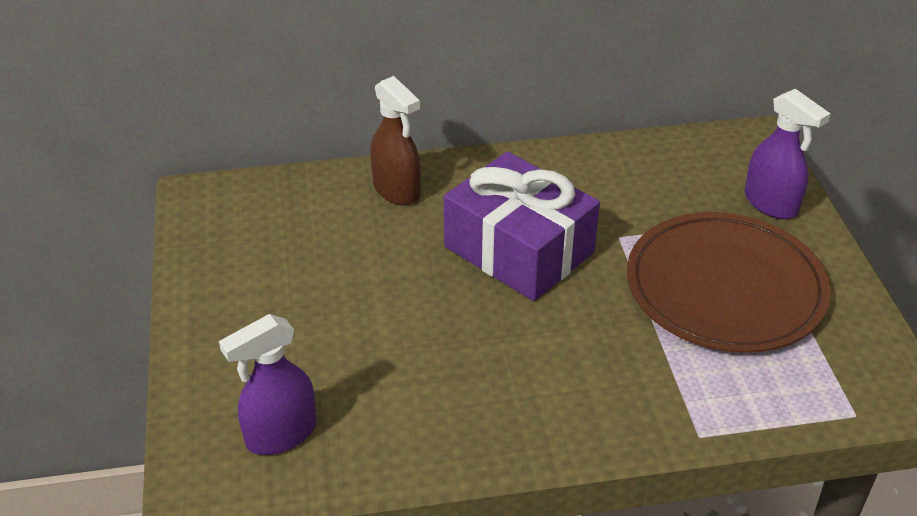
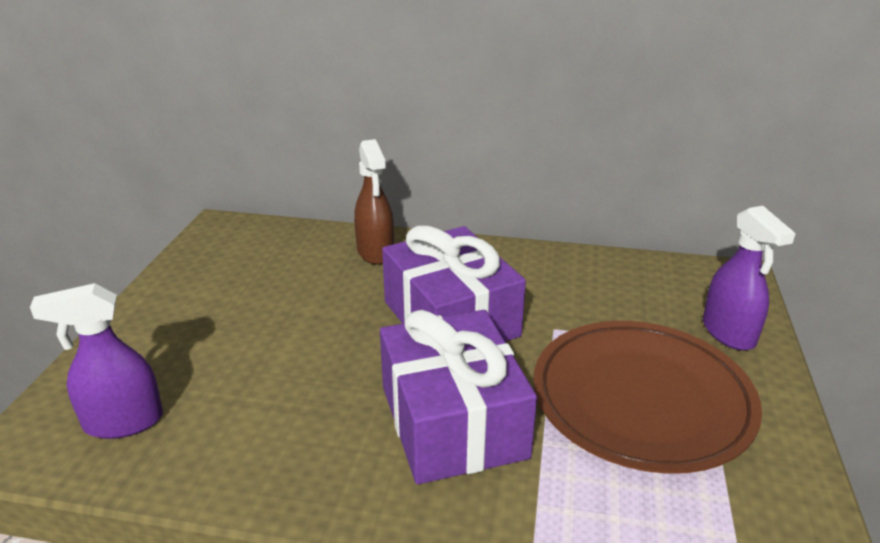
camera: 20 degrees right, 10 degrees down
none -> purple gift [380,310,537,484]

